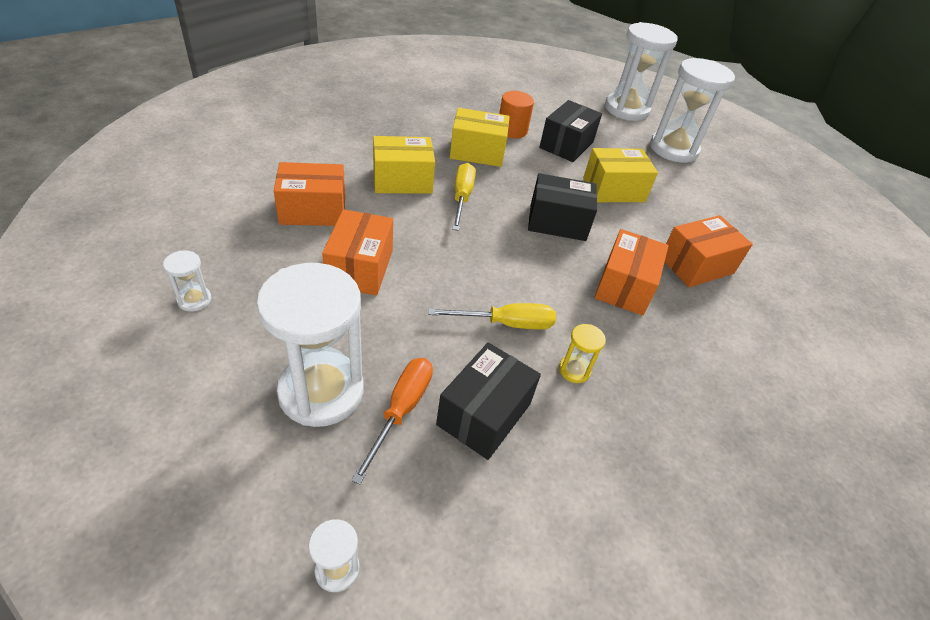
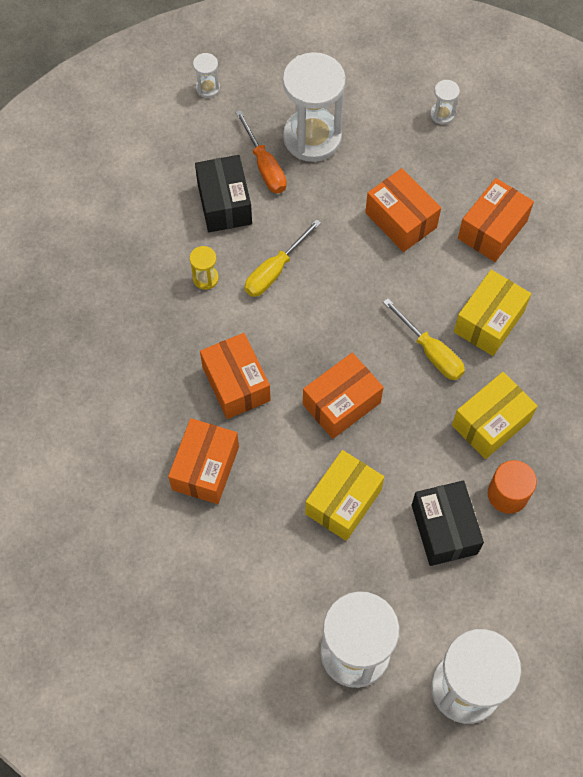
camera: 140 degrees right, 20 degrees up
black box [528,173,597,241] -> orange box [303,353,384,439]

